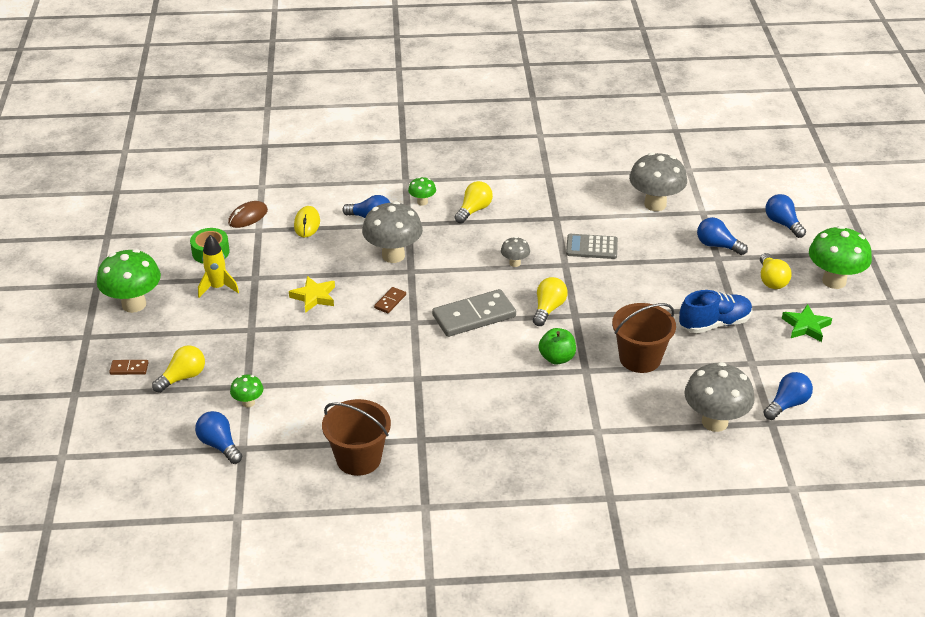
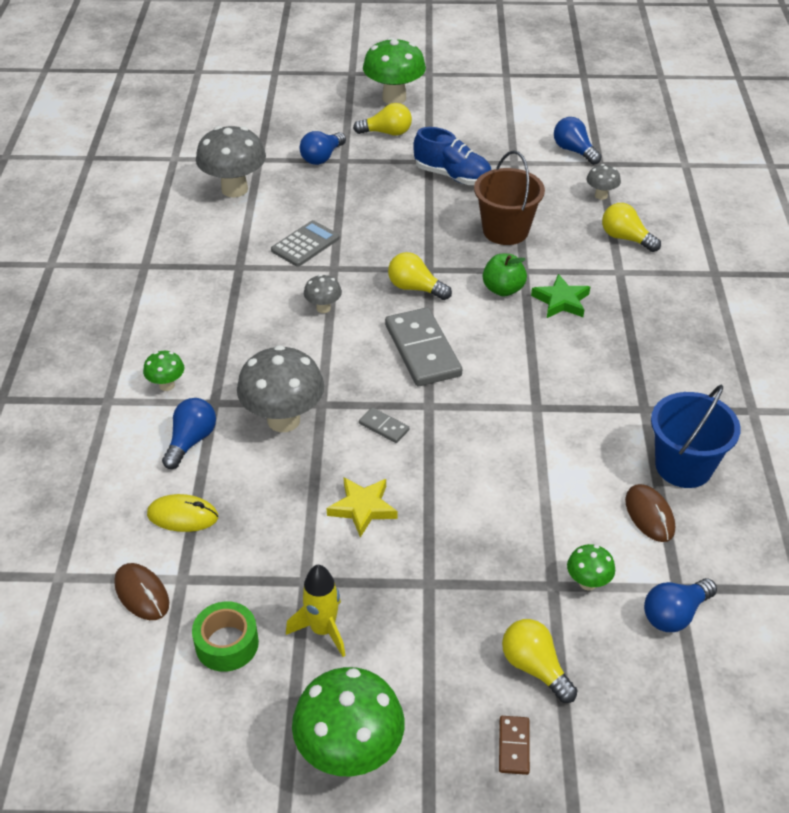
camera: 85 degrees left, 5 degrees up
brown bucket [322,399,391,476] -> blue bucket [651,385,741,488]
brown domino [374,287,406,313] -> grey domino [359,407,409,443]
yellow light bulb [454,181,493,224] -> yellow light bulb moved to [602,203,661,252]
grey calculator [566,234,618,259] -> grey calculator turned 150 degrees counterclockwise [271,220,339,267]
blue shoe [679,290,752,333] -> blue shoe turned 135 degrees clockwise [413,127,491,185]
grey mushroom [684,362,755,432] -> grey mushroom [587,164,621,200], size x0.49
blue light bulb [765,194,806,238] -> none
green star [782,304,832,342] -> green star moved to [531,274,590,318]
none -> brown mouse [625,484,675,542]

